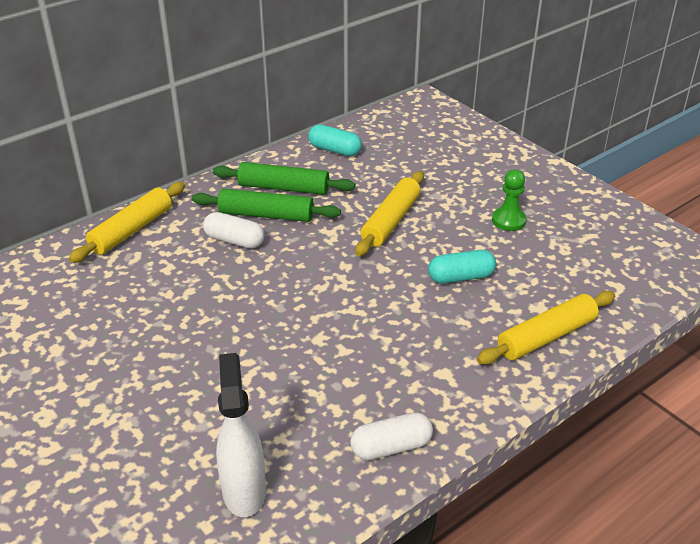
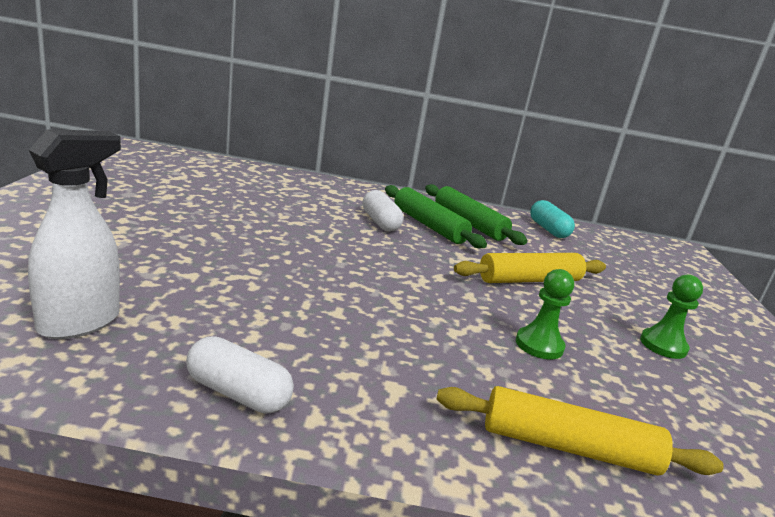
camera: 40 degrees right, 15 degrees down
yellow rolling pin [69,182,185,263] -> none
turquoise capsule [428,250,496,284] -> green pawn [516,269,574,359]

